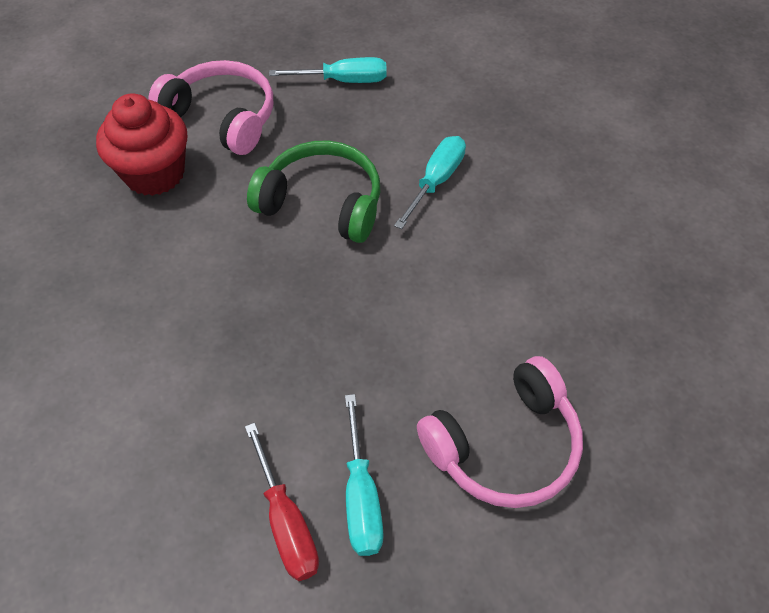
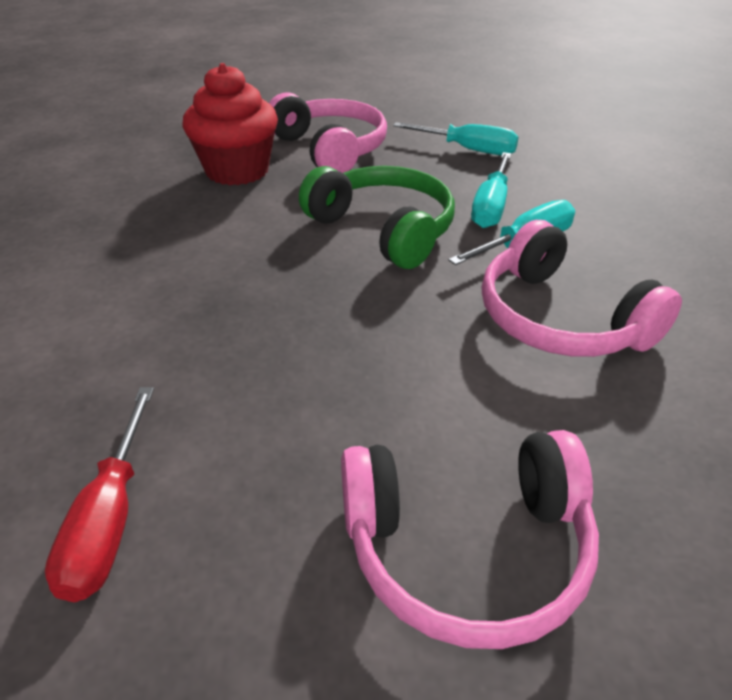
camera: 25 degrees right, 15 degrees down
turquoise screwdriver [345,394,383,556] -> turquoise screwdriver moved to [471,152,511,228]
none -> pink headphones [482,220,682,357]

